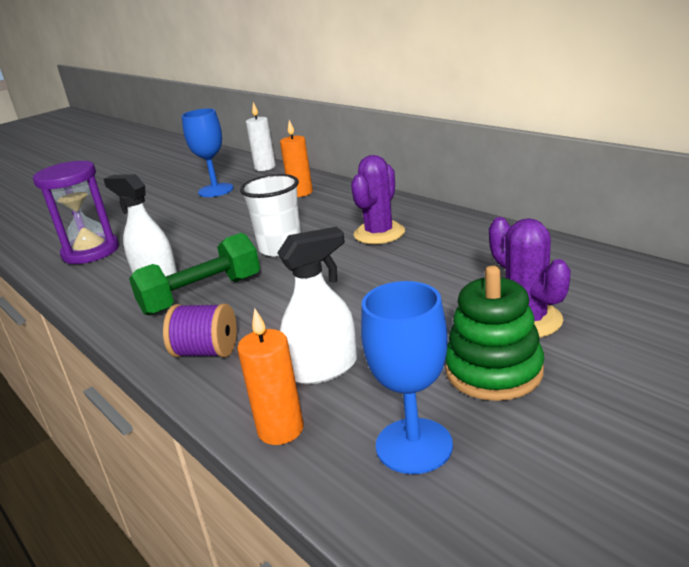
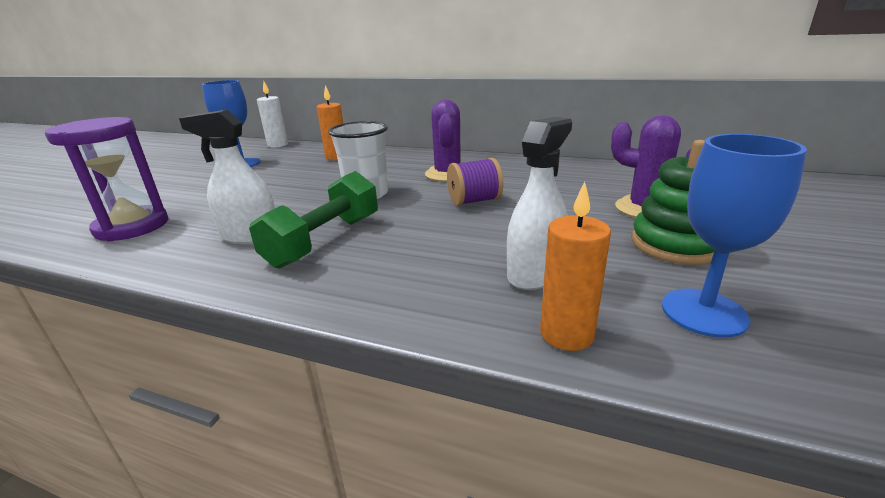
camera: 30 degrees left, 0 degrees up
purple spool [163,304,237,357] -> purple spool moved to [447,158,503,206]

